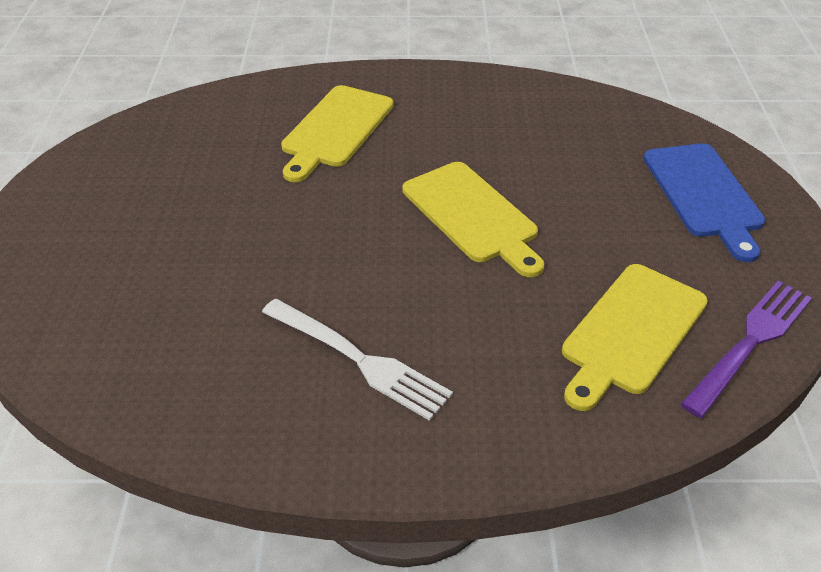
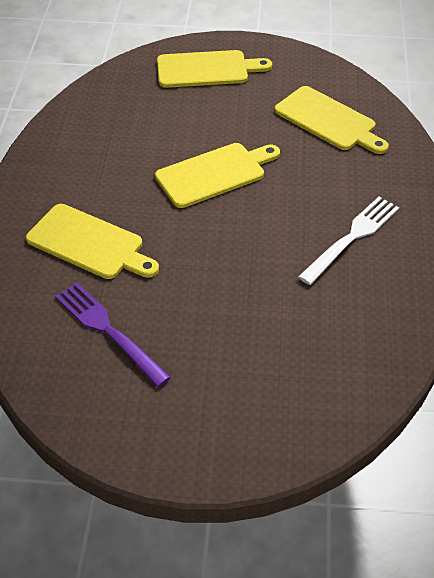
camera: 85 degrees left, 5 degrees up
blue cutting board [643,143,765,262] -> yellow cutting board [157,50,272,88]
purple fork [681,281,812,418] -> purple fork moved to [55,282,171,387]

